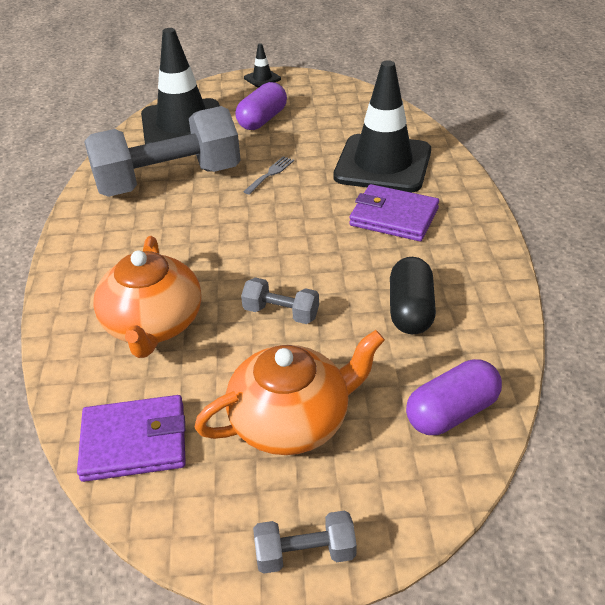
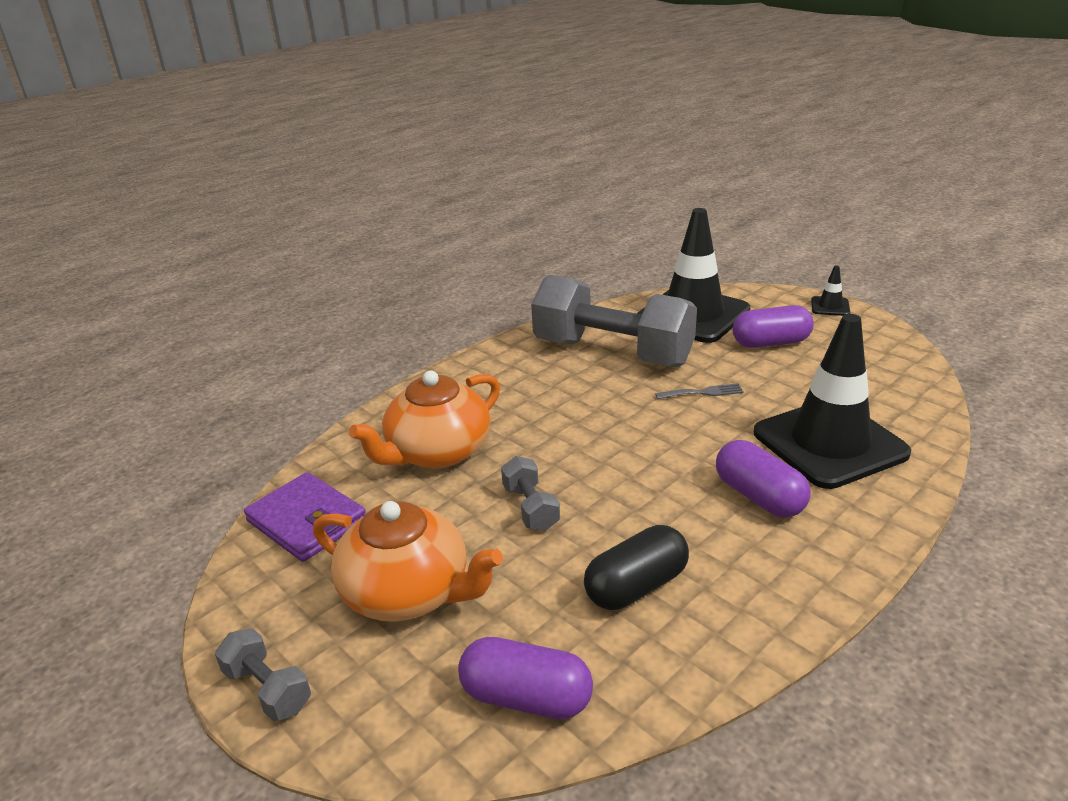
camera: 50 degrees right, 10 degrees down
purple wallet [349,184,439,241] -> purple capsule [716,440,811,517]

